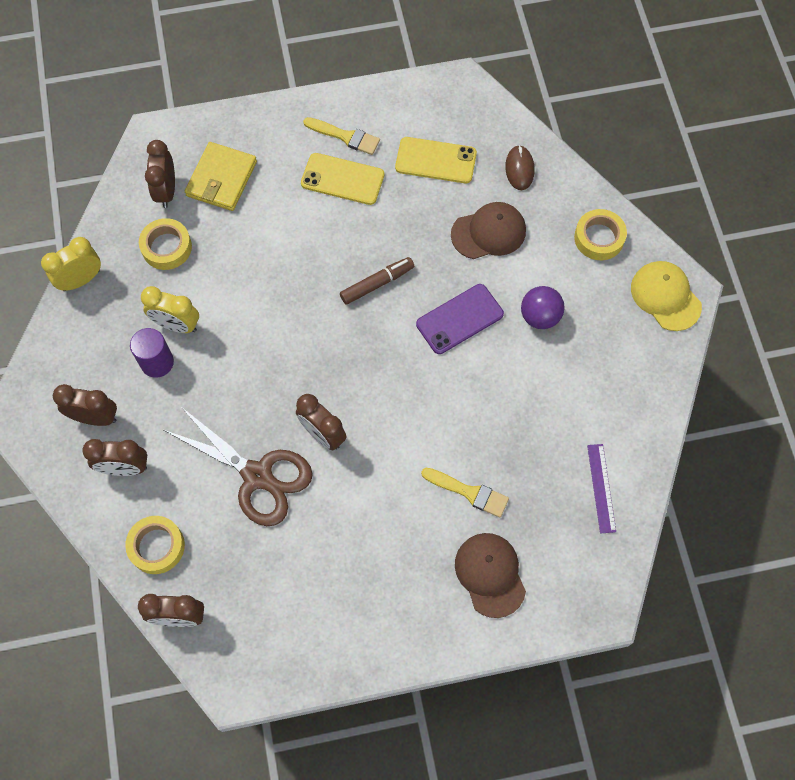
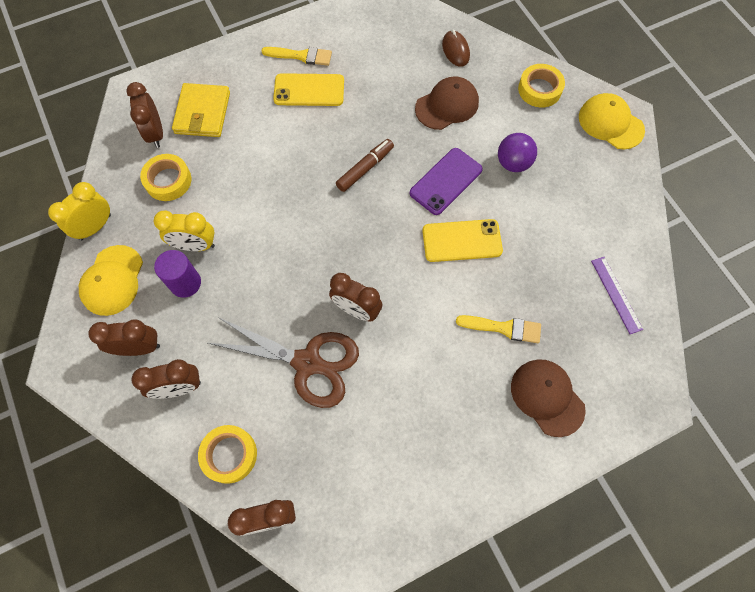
camera: 15 degrees left, 0 degrees up
yellow phone [395,137,477,183] -> yellow phone moved to [422,219,503,262]
none -> yellow cap [79,245,143,316]

